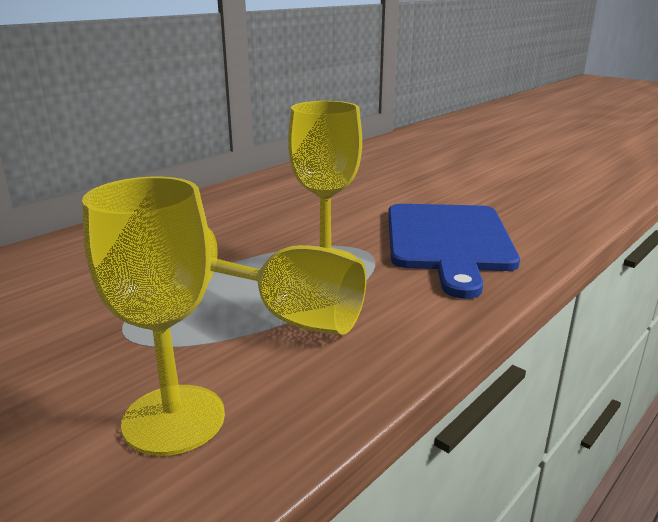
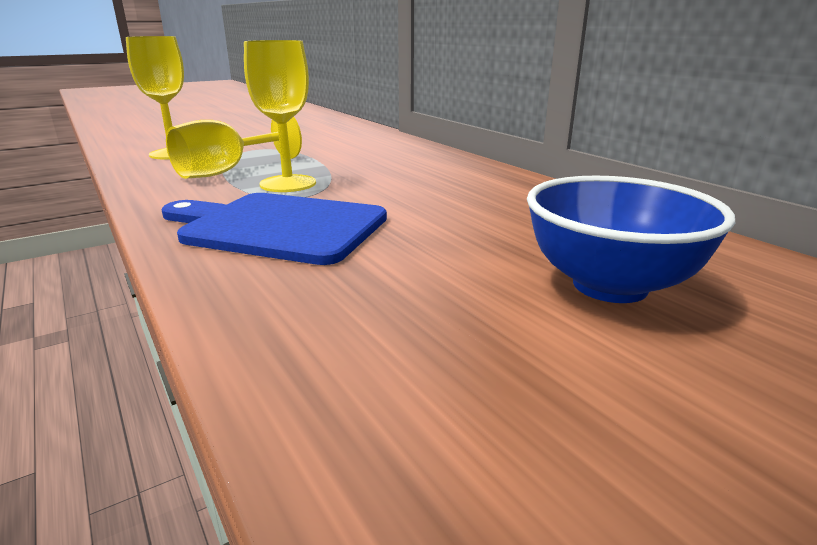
camera: 105 degrees right, 0 degrees up
none -> blue bowl [527,176,735,303]

